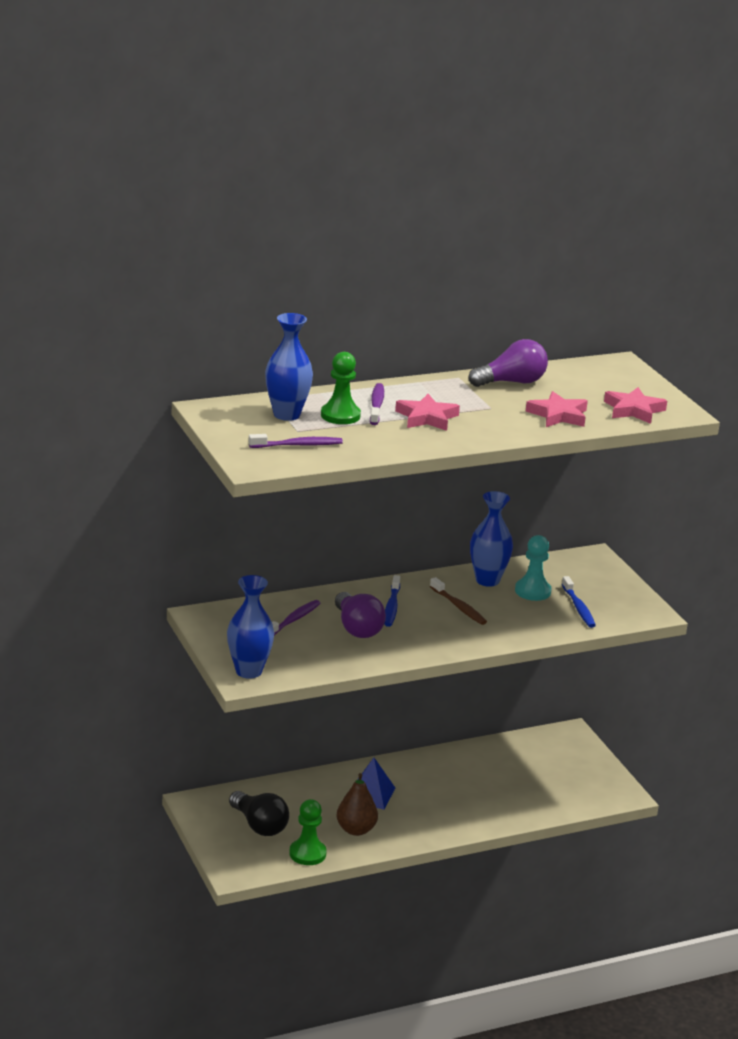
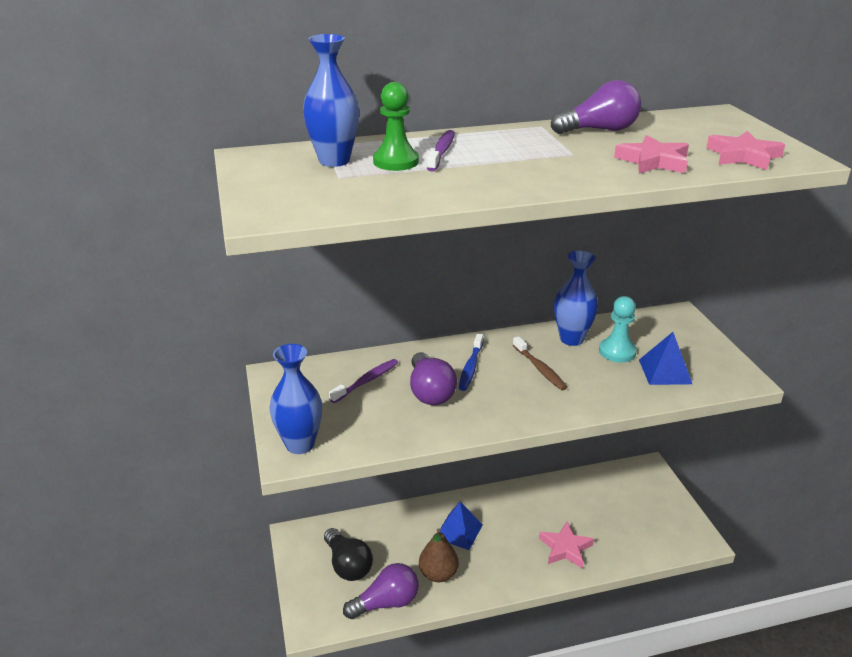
camera: 10 degrees right, 5 degrees up
purple toothbrush [248,434,343,448] -> none
green pawn [289,799,327,865] -> purple light bulb [343,563,419,619]
pink star [395,394,460,431] -> pink star moved to [539,522,594,569]
blue toothbrush [562,576,596,628] -> blue pyramid [639,332,692,385]

